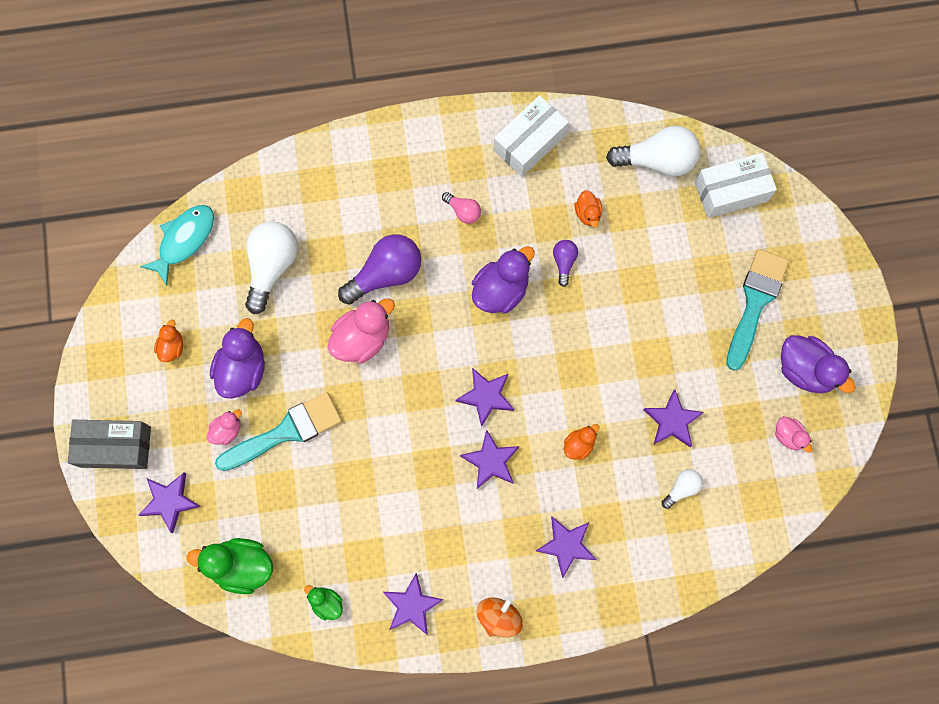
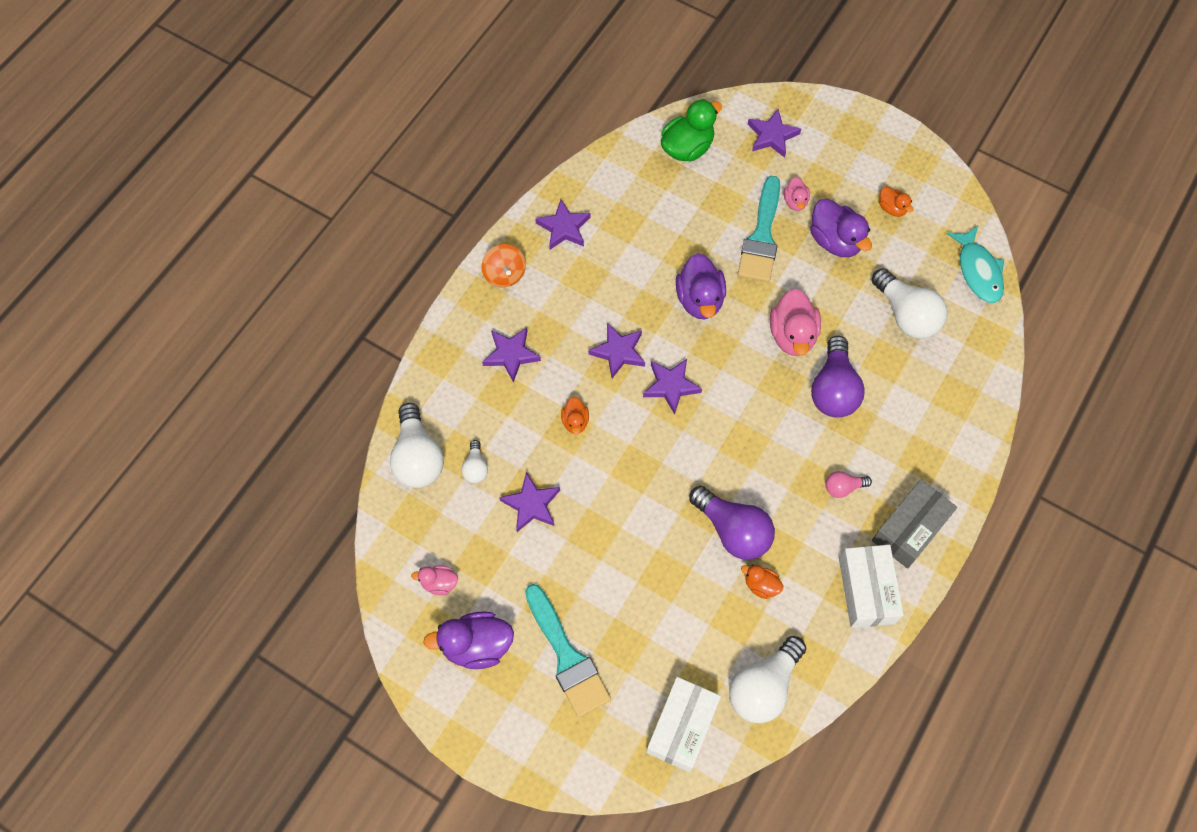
camera: 130 degrees right, 10 degrees down
grey box [68,420,151,469] -> grey box moved to [872,480,957,569]
green duck [304,585,343,621] -> none
purple duck [472,246,535,314] -> purple duck moved to [676,253,726,319]
purple light bulb [553,240,578,287] -> purple light bulb [689,486,775,560], size x2.00
none -> white light bulb [390,403,444,488]

